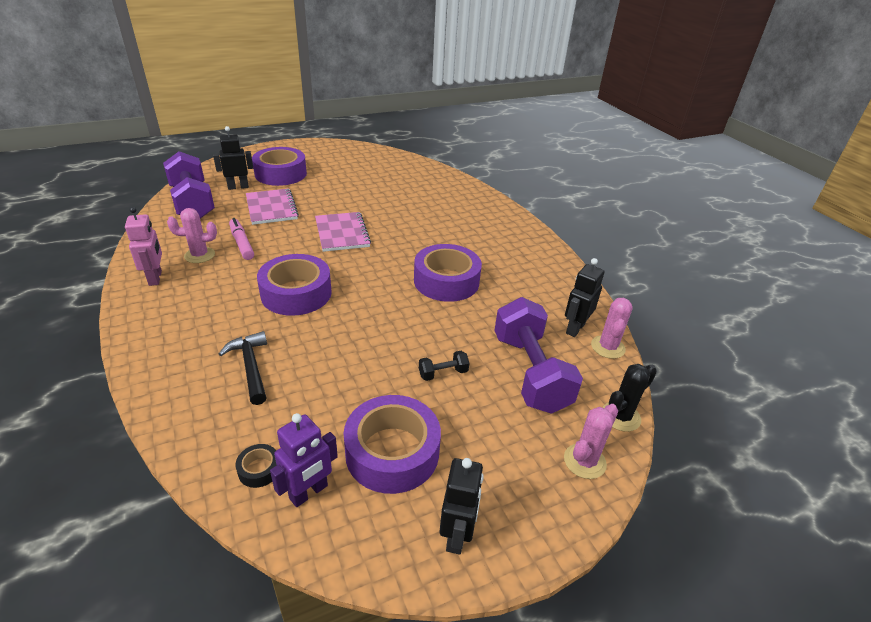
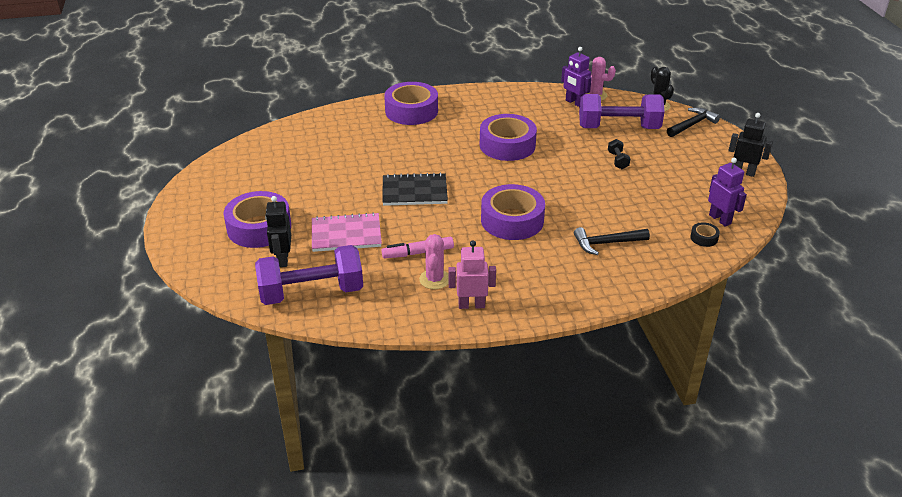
camera: 75 degrees left, 0 degrees up
pink notebook [315,212,371,252] -> black notebook [382,172,448,206]
purple tape [343,395,441,494] -> purple tape moved to [384,82,438,125]
pink cactus [564,404,618,479] -> black hammer [667,107,720,137]
black robot [565,258,604,337] -> purple robot [561,47,592,107]

